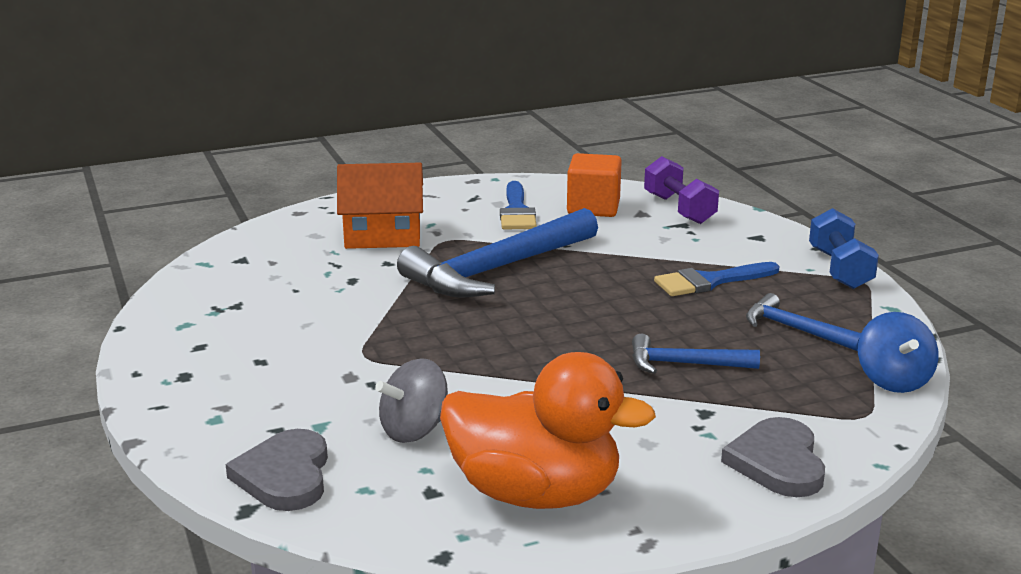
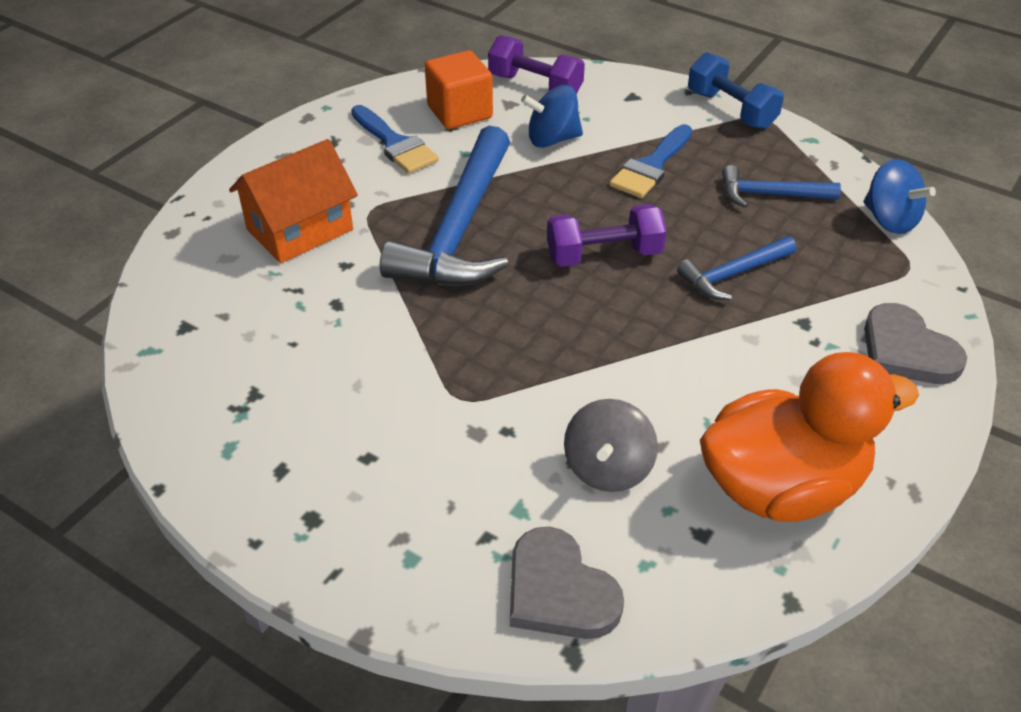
camera: 35 degrees left, 20 degrees up
none -> blue spinning top [521,85,583,148]
none -> purple dumbbell [547,204,666,267]

